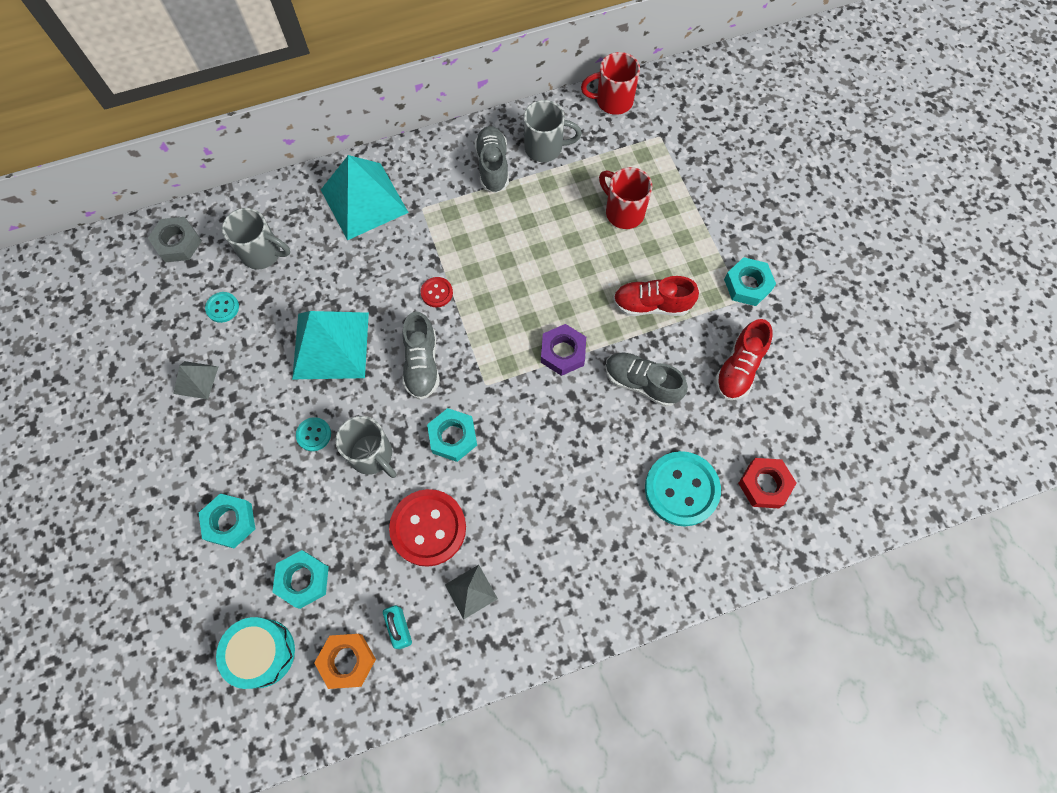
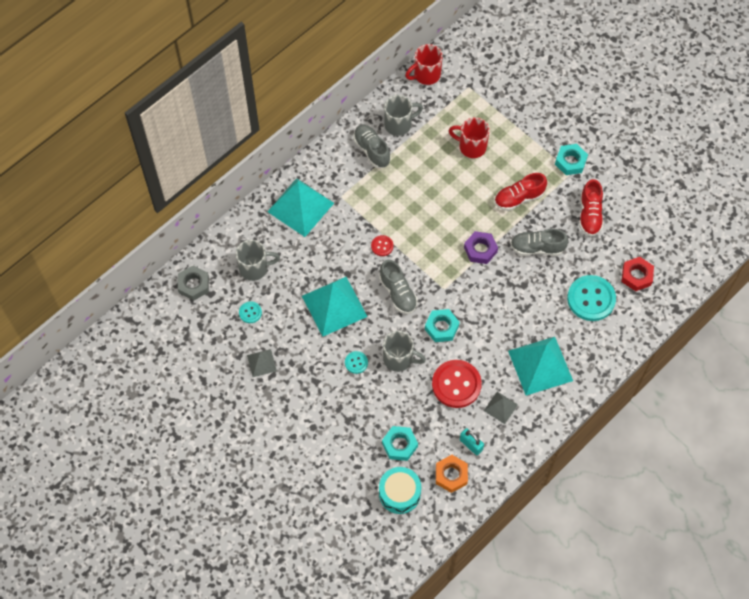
camera: 25 degrees left, 5 degrees down
turquoise nut [199,493,255,548] -> none
none -> turquoise pyramid [508,337,573,396]

